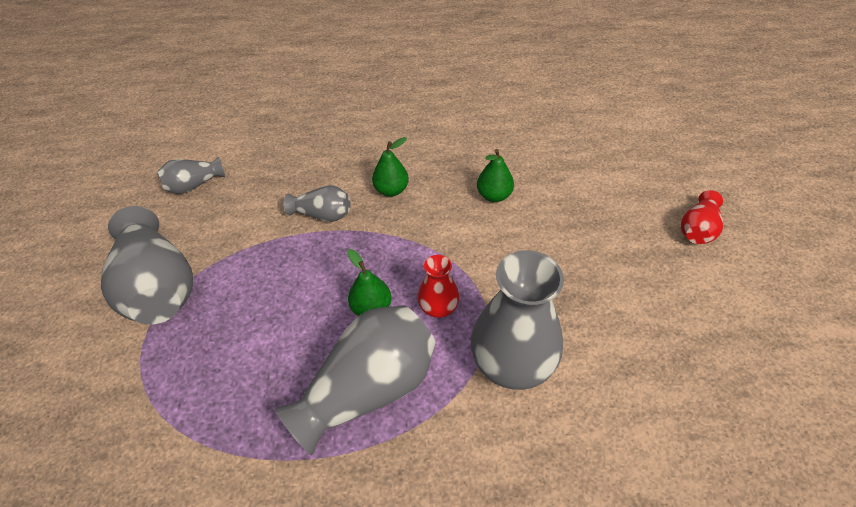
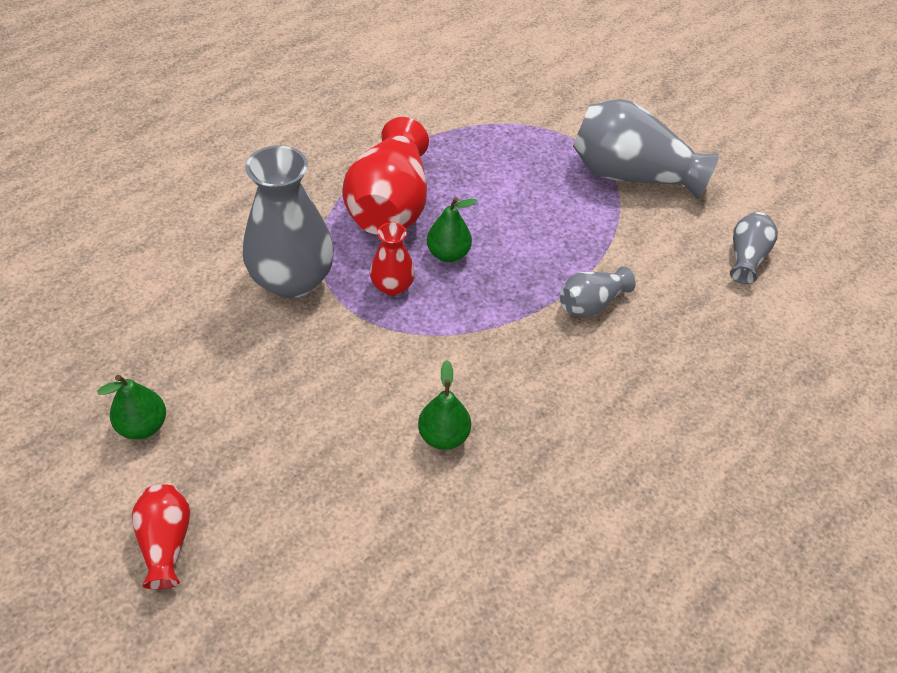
camera: 135 degrees right, 0 degrees up
grey vase [274,305,436,455] -> red vase [342,117,429,235]
green pear [372,137,409,197] -> green pear moved to [98,375,166,439]

